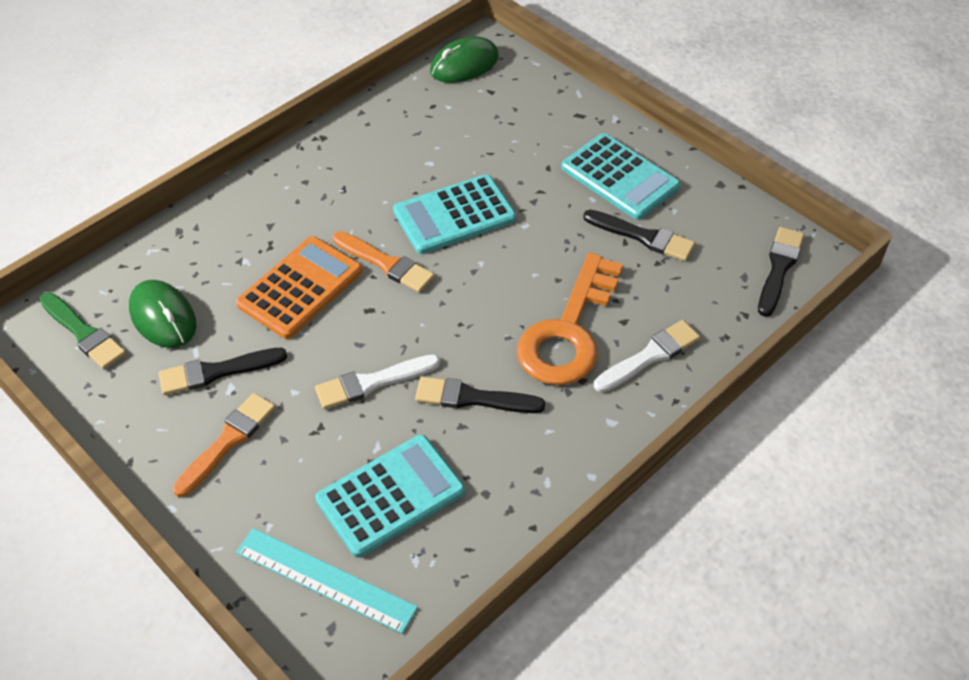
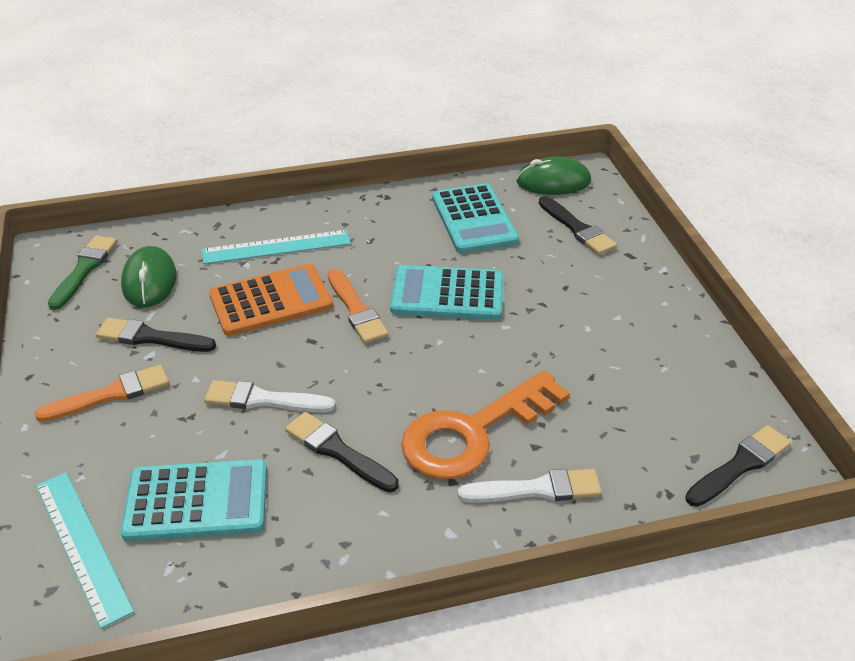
camera: 30 degrees right, 10 degrees down
green brush [39,292,126,369] -> green brush turned 150 degrees counterclockwise [48,235,117,310]
turquoise calculator [561,133,680,220] -> turquoise calculator moved to [432,184,519,253]
black brush [583,210,695,261] -> black brush moved to [539,196,617,255]
none -> turquoise ruler [202,230,351,264]

